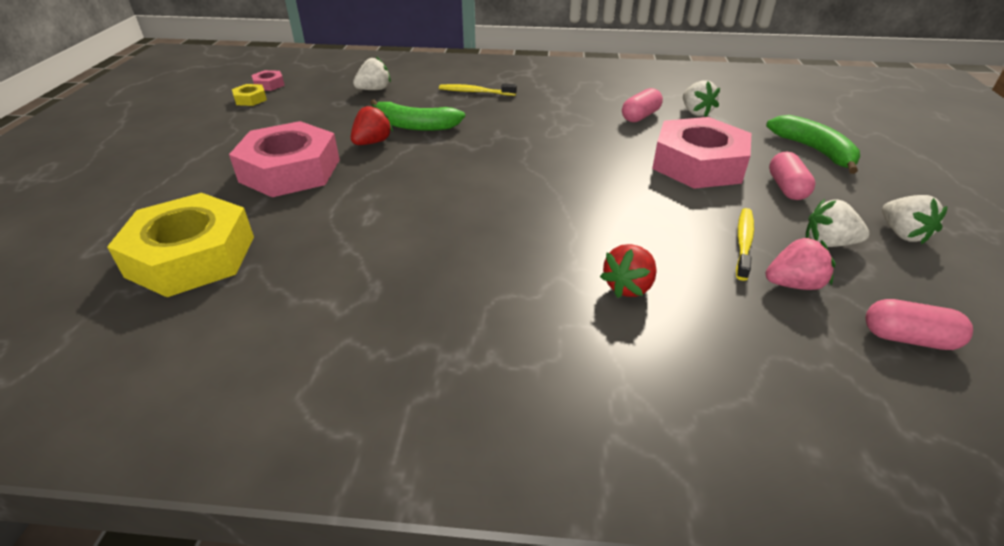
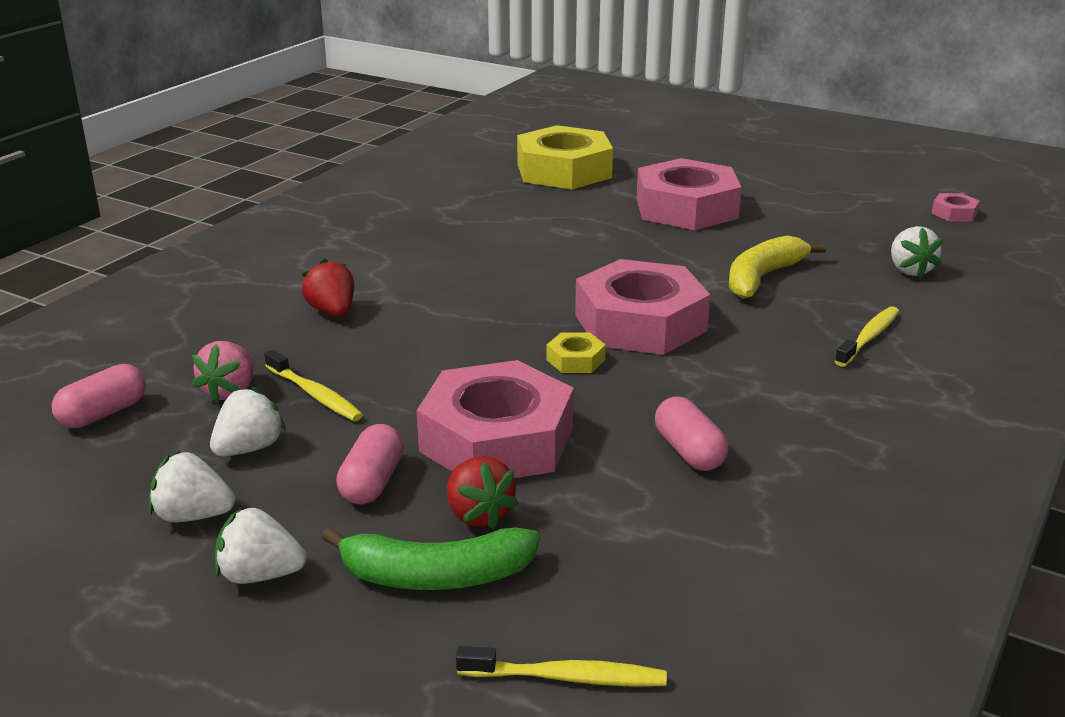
camera: 115 degrees right, 10 degrees down
yellow nut [232,84,267,106] -> yellow nut moved to [546,332,606,373]
red strawberry [351,104,393,145] -> red strawberry moved to [447,456,519,529]
green banana [370,100,465,131] -> yellow banana [729,235,826,299]
white strawberry [683,80,720,117] -> white strawberry moved to [215,507,306,584]
pink capsule [769,152,816,200] -> pink capsule turned 75 degrees clockwise [336,424,404,504]
none -> yellow toothbrush [456,646,667,687]
none -> pink nut [575,259,710,355]

